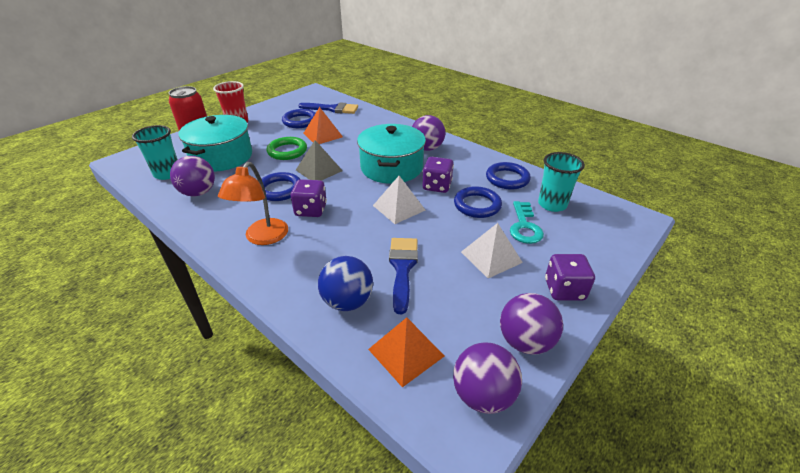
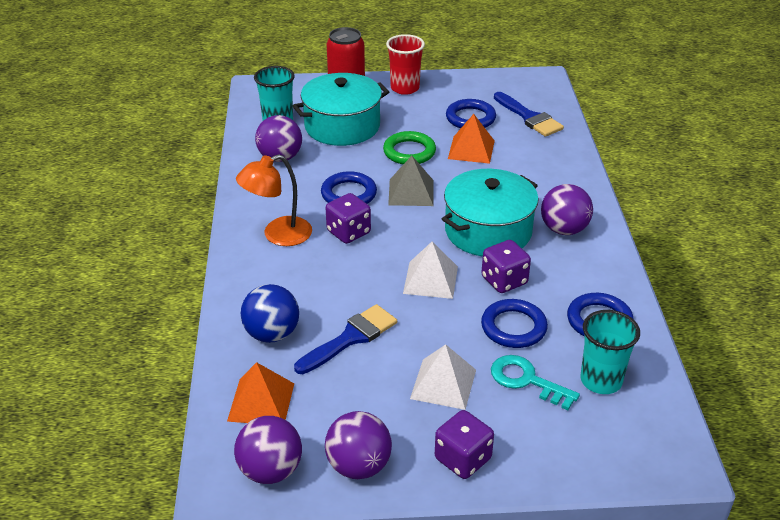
camera: 45 degrees right, 0 degrees up
turquoise key [510,201,544,244] -> turquoise key turned 75 degrees clockwise [491,355,580,410]

